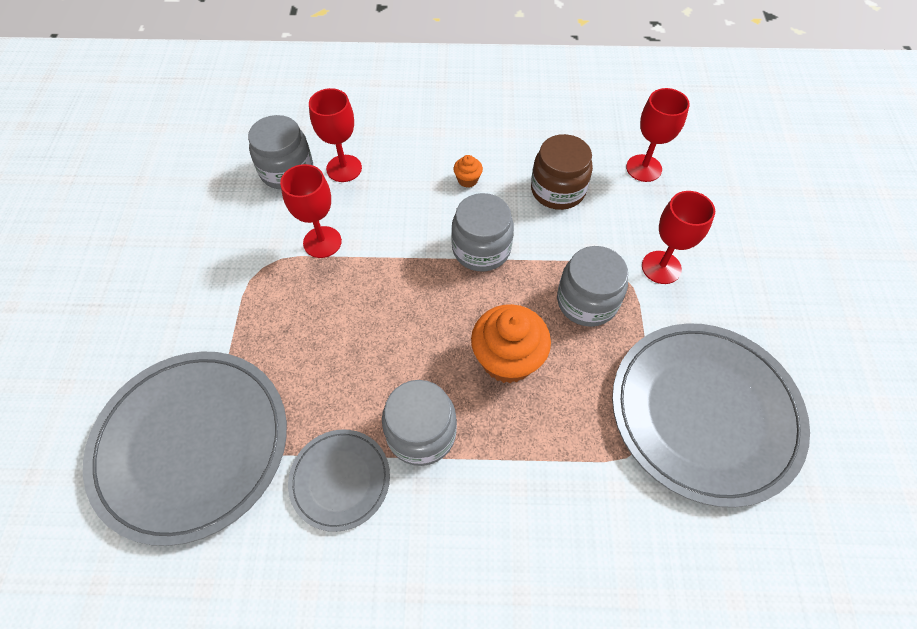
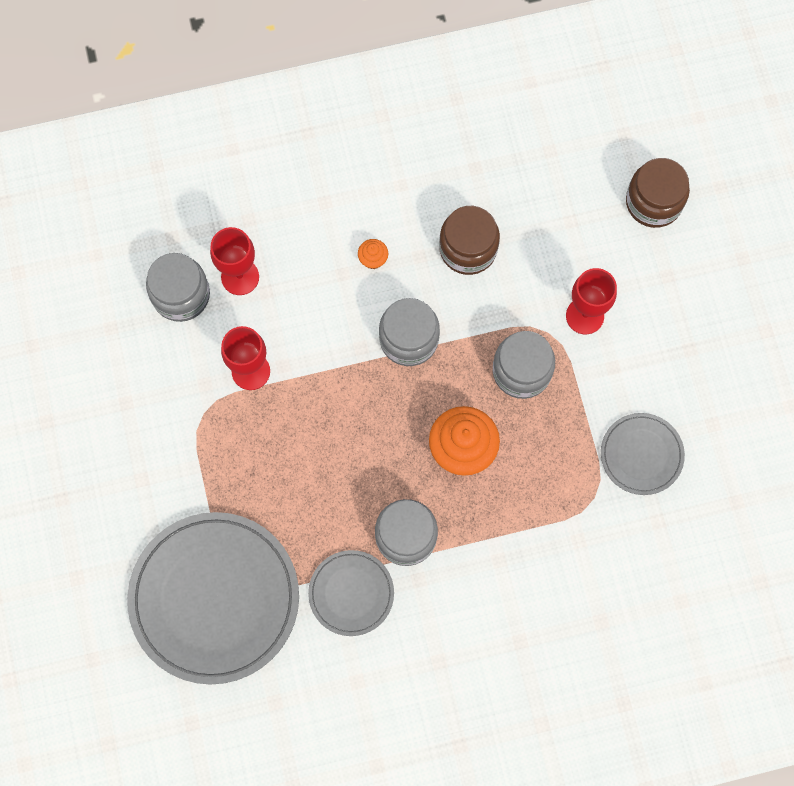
camera: 15 degrees left, 15 degrees up
grey plate [612,323,810,508] -> grey plate [601,413,685,495], size x0.50
red goblet [626,88,690,182] -> none
none -> brown jar [626,158,690,228]

